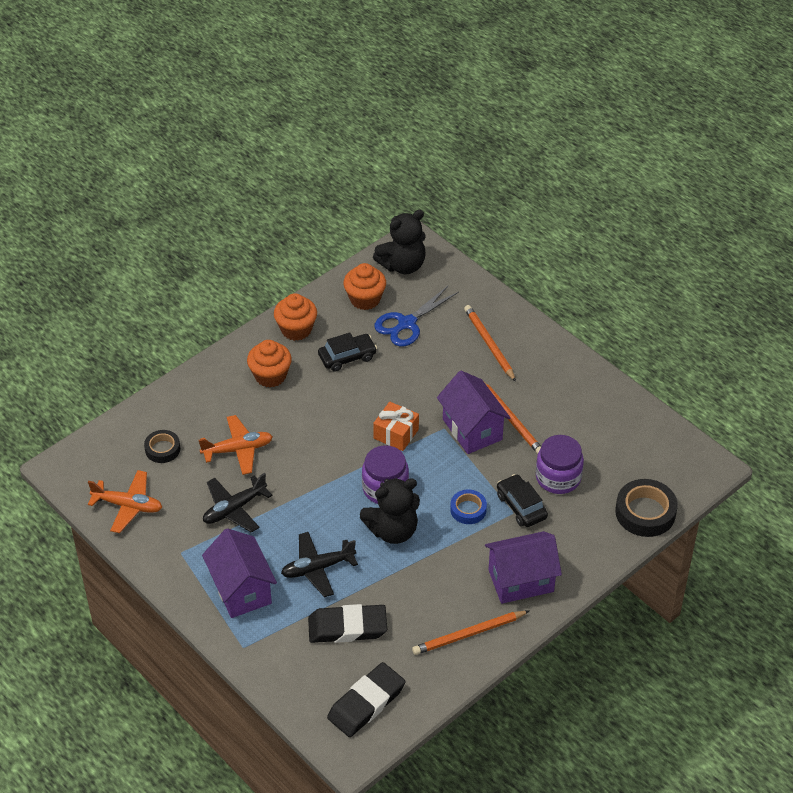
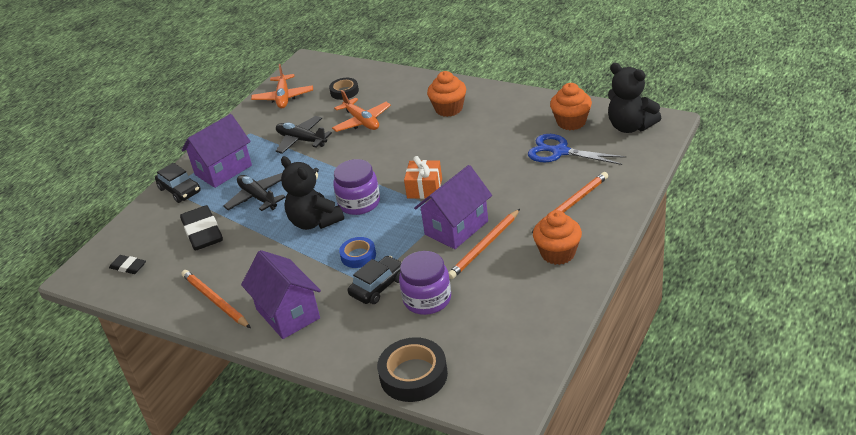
camera: 75 degrees right, 10 degrees down
orange cupcake [274,293,317,341] -> orange cupcake moved to [533,210,582,265]
black car [318,333,377,372] -> black car moved to [155,163,201,203]
black eraser [327,662,405,737] -> black eraser [109,255,146,274], size x0.54

